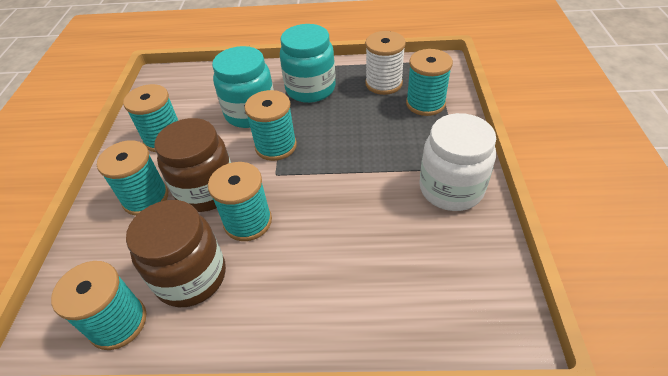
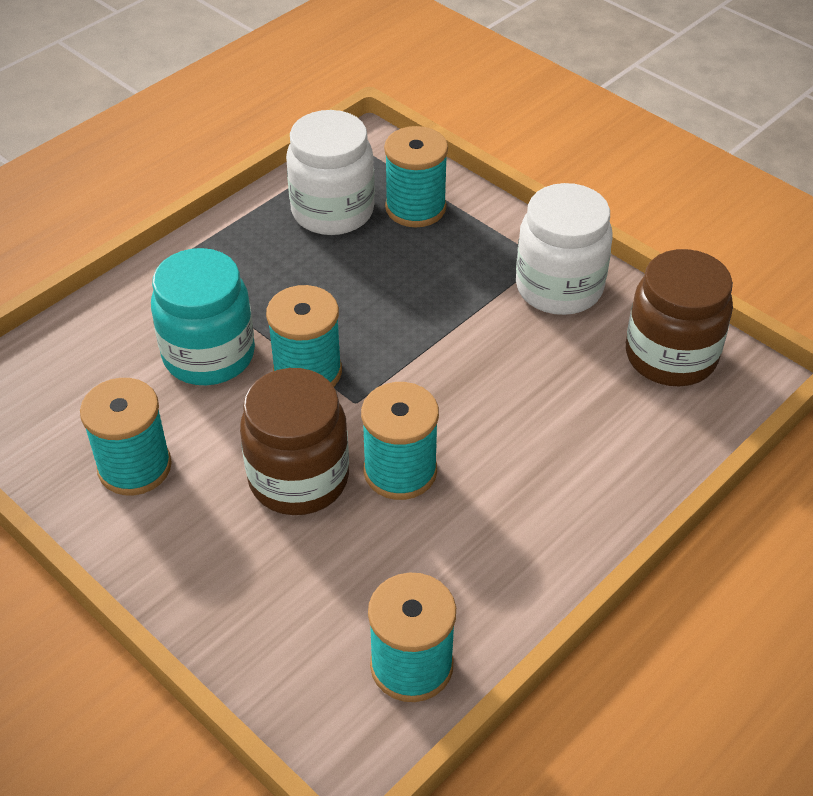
camera: 50 degrees left, 0 degrees up
turquoise spool [97,140,168,216] -> none
brown jar [126,200,226,307] -> brown jar moved to [626,249,733,387]
turquoise jar [280,24,336,103] -> none
white spool [365,31,406,95] -> white jar [286,110,375,235]

